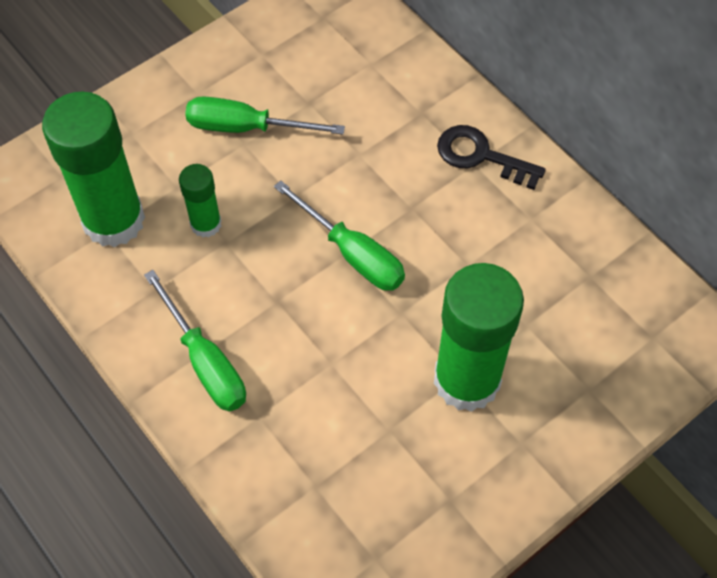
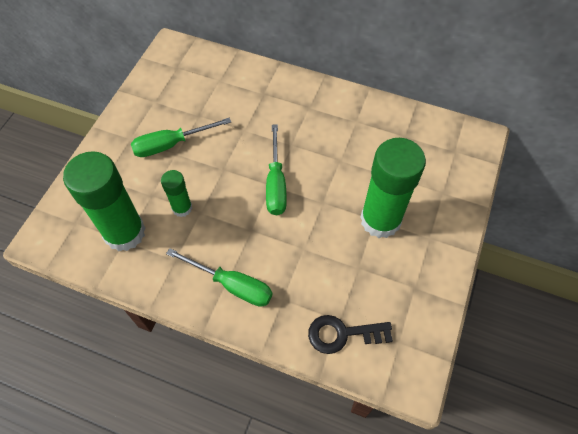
camera: 30 degrees left, 0 degrees up
green screwdriver [274,180,405,291] -> green screwdriver turned 75 degrees clockwise [266,124,287,215]
black key [437,125,546,190] -> black key moved to [308,315,393,354]

